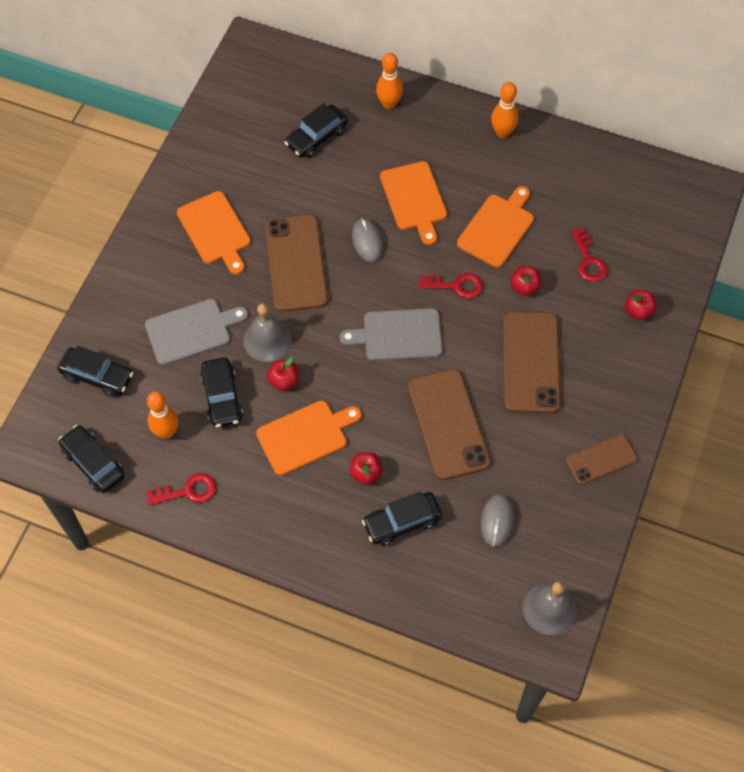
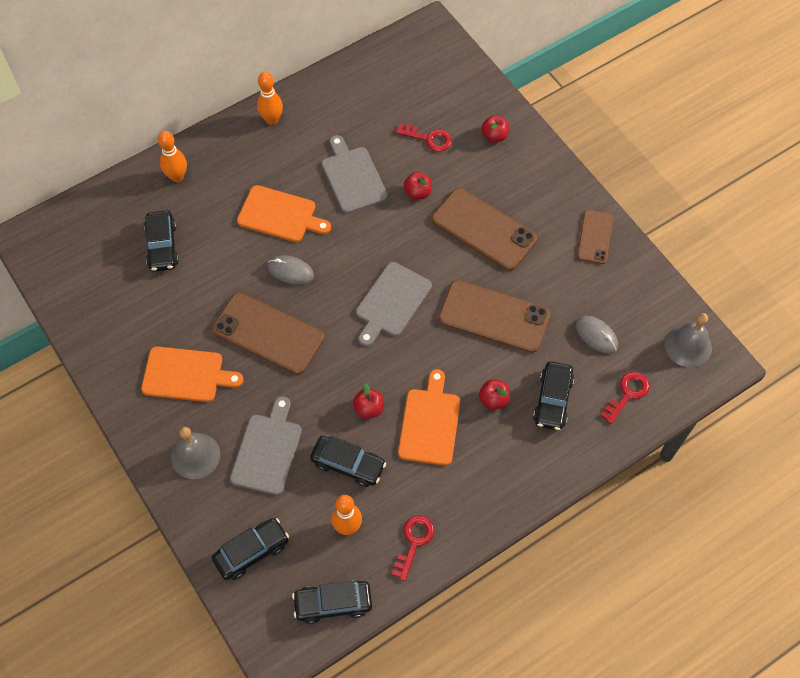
camera: 55 degrees left, 0 degrees up
grey bell [243,303,292,362] -> grey bell moved to [171,427,220,479]
red key [419,273,483,298] -> red key moved to [600,372,650,424]
orange cutting board [457,186,534,268] -> grey cutting board [322,135,388,213]

